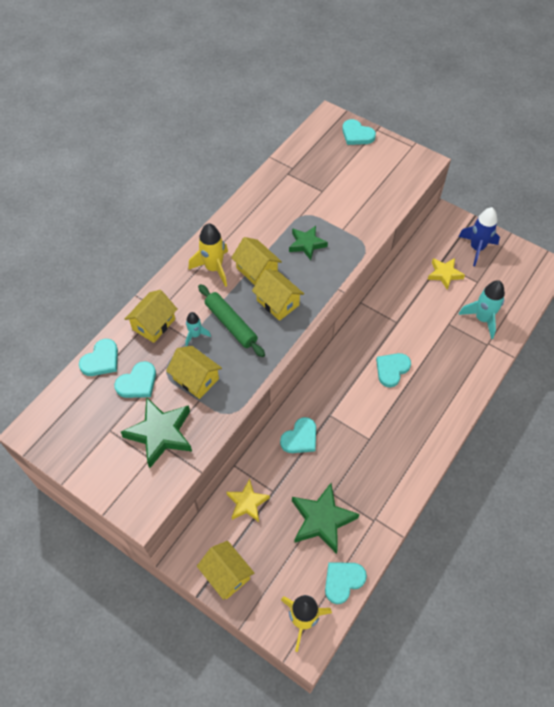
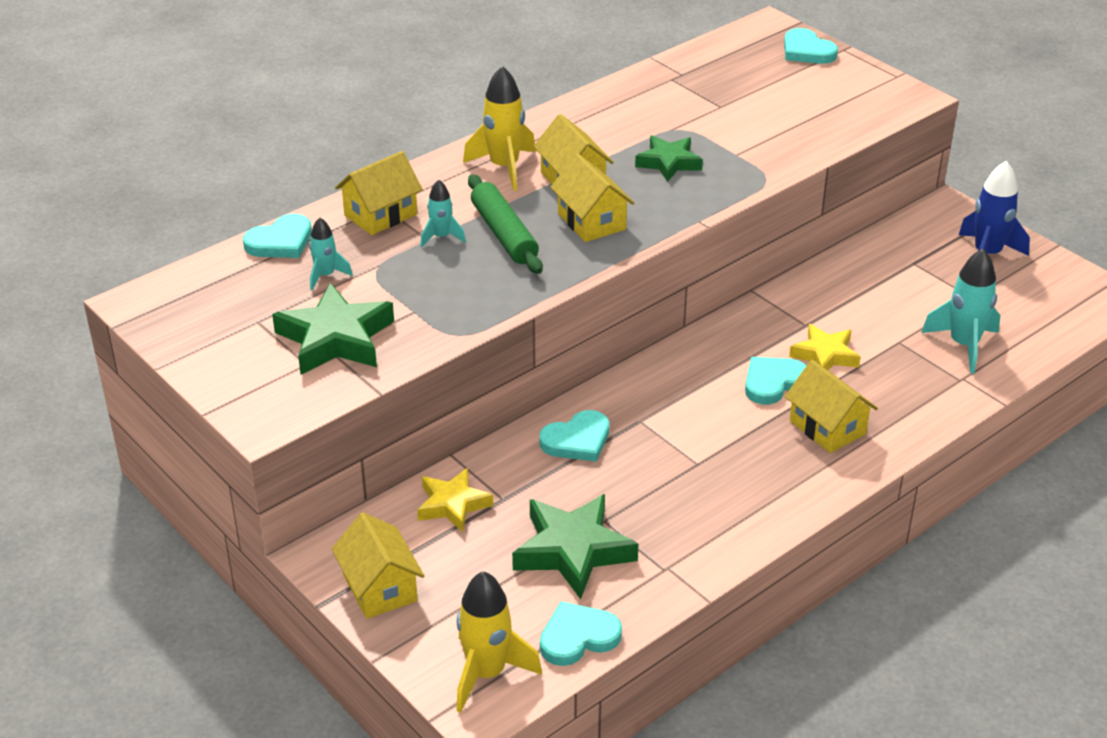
camera: 15 degrees right, 20 degrees down
turquoise heart [114,361,156,398] -> turquoise rocket [309,217,353,290]
yellow house [166,346,222,399] -> yellow house moved to [785,360,878,453]
yellow star [427,258,465,290] -> yellow star moved to [789,324,861,370]

